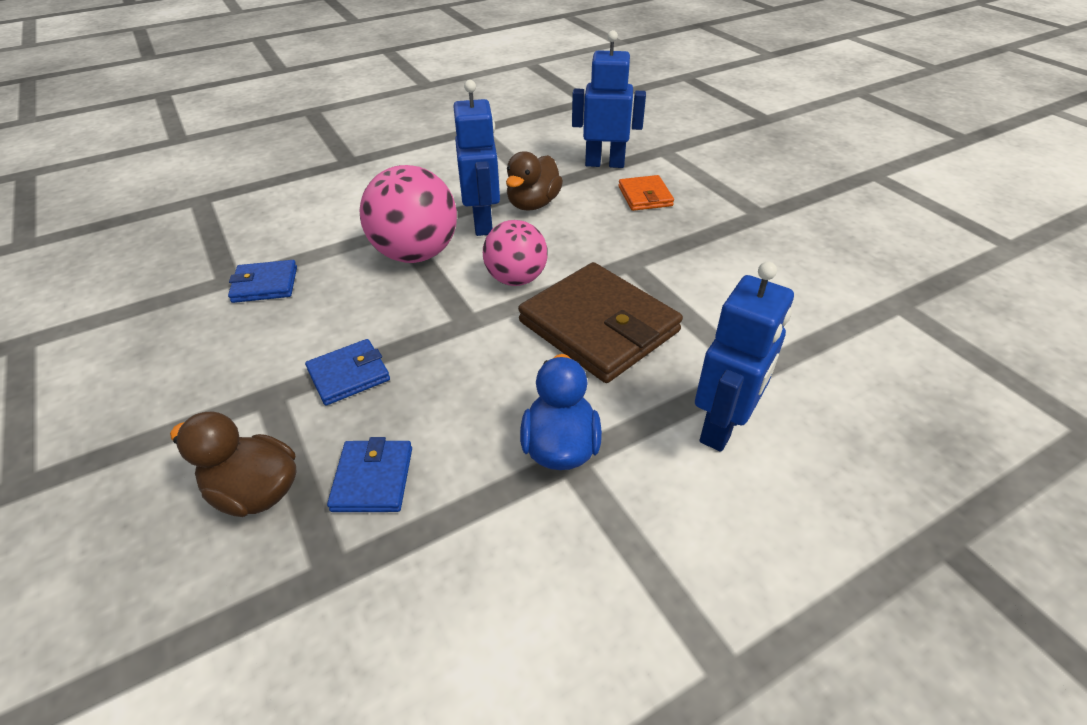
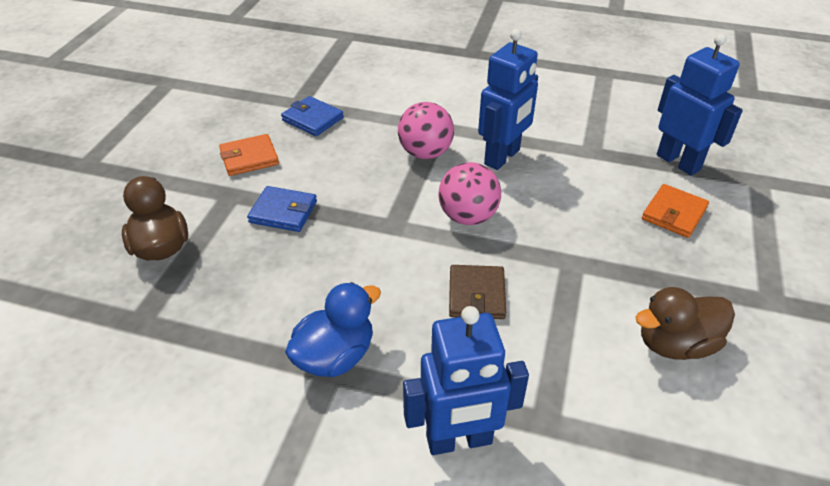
camera: 45 degrees right, 0 degrees up
blue wallet [327,437,412,512] -> none
pink ball [359,165,457,263] -> pink ball [398,102,454,159], size x0.66
brown duck [506,151,563,210] -> brown duck moved to [635,287,735,360]
brown wallet [518,262,683,383] -> brown wallet [449,265,506,319], size x0.50
none -> orange wallet [219,134,279,176]

